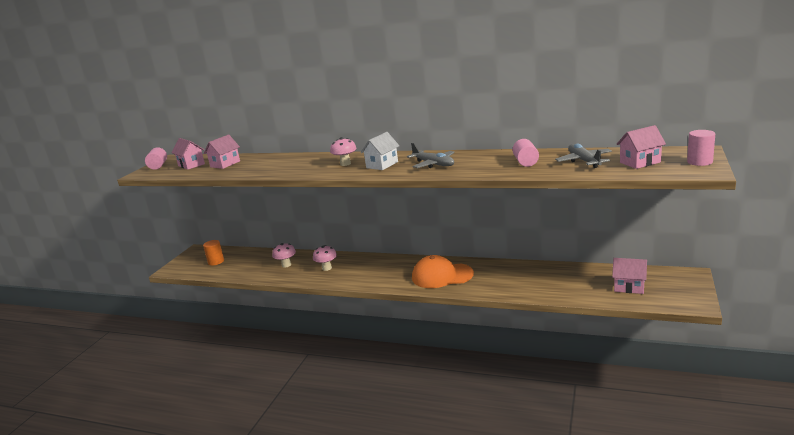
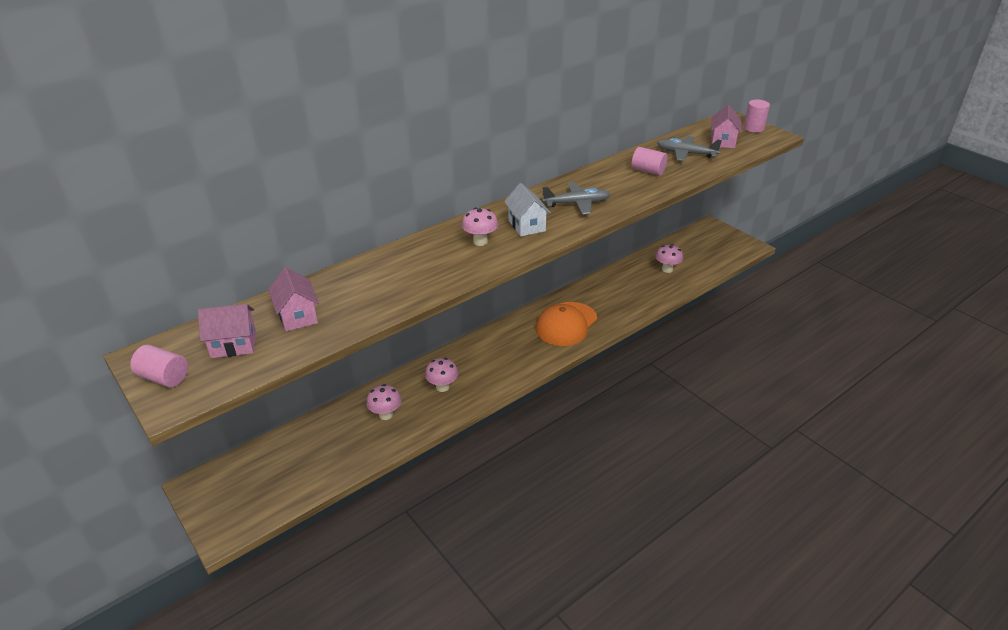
camera: 60 degrees left, 15 degrees up
orange cylinder [203,240,224,265] -> none
pink house [612,258,647,294] -> none
none -> pink mushroom [655,244,683,273]

